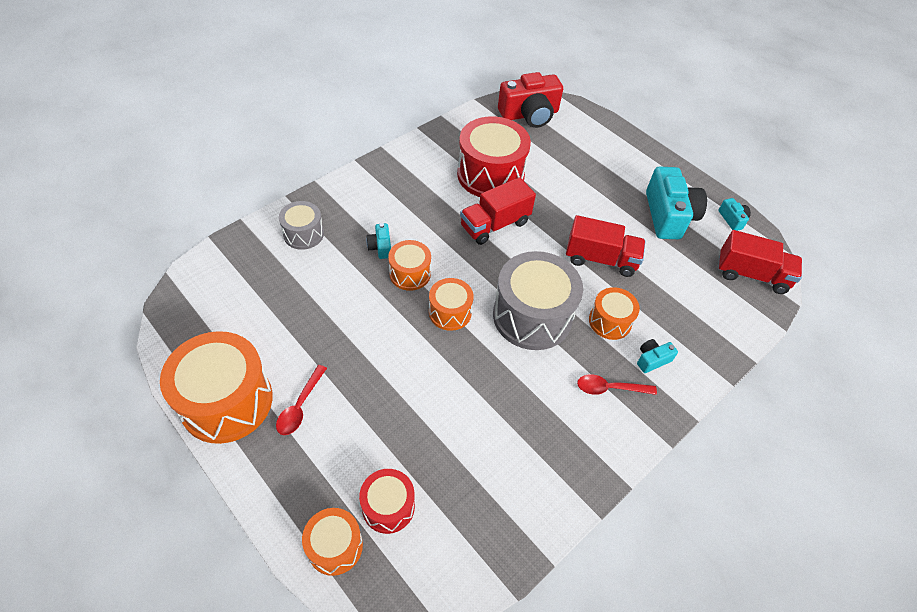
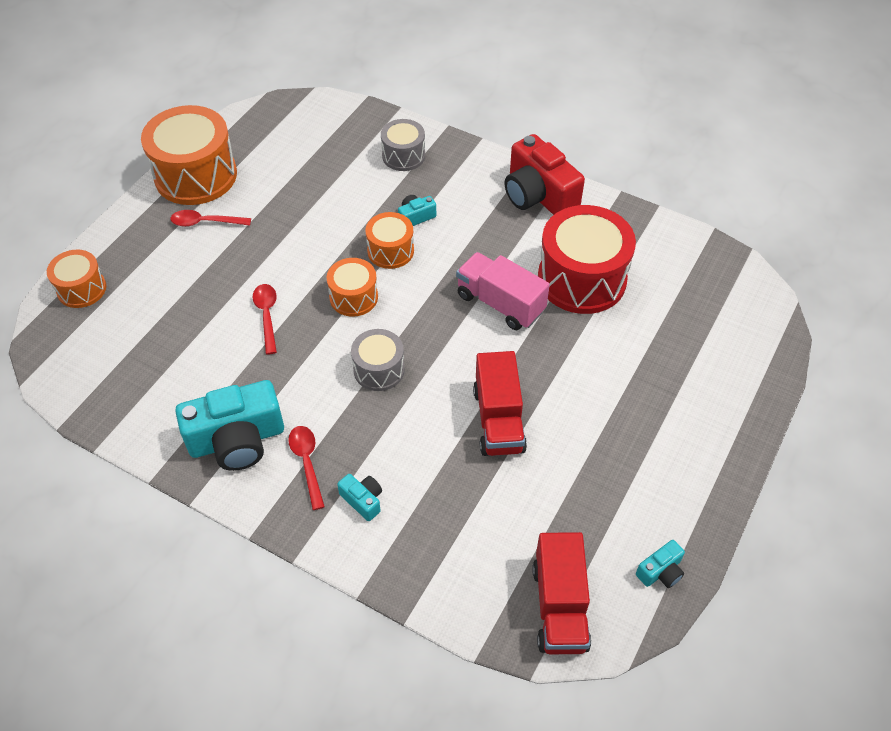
camera: 75 degrees right, 0 degrees up
red drum [359,469,415,534] -> none
red truck [460,177,536,245] -> pink truck [456,252,550,330]
grey drum [493,251,583,350] -> grey drum [351,329,405,391], size x0.54
red camera [498,72,563,128] -> red camera moved to [505,134,585,215]
orange drum [589,287,640,340] -> none
turquoise camera [646,167,707,239] -> turquoise camera moved to [175,380,284,471]
none -> red spoon [253,284,277,354]

